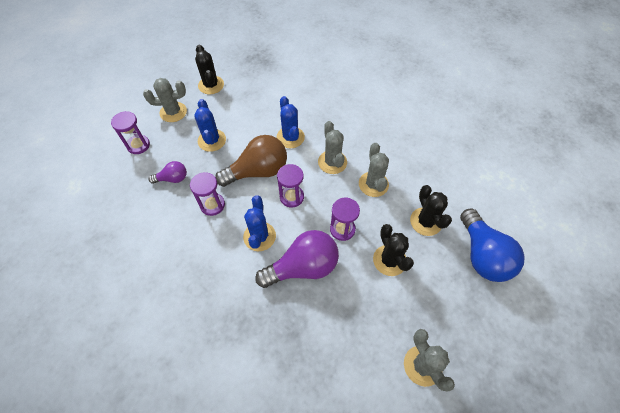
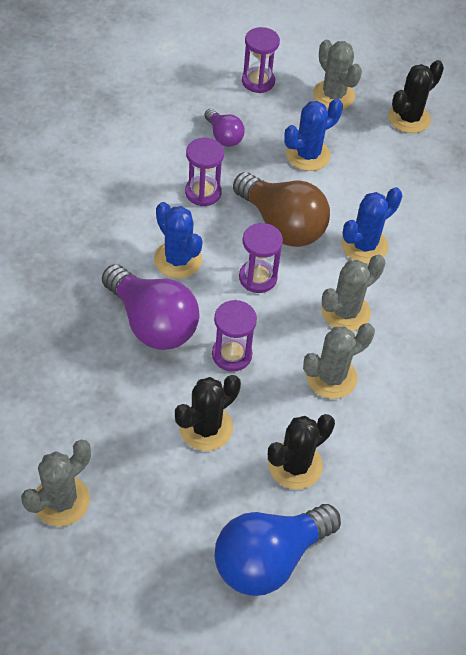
camera: 65 degrees right, 5 degrees down
blue cactus [243,195,276,251] -> blue cactus turned 75 degrees clockwise [154,202,202,279]

